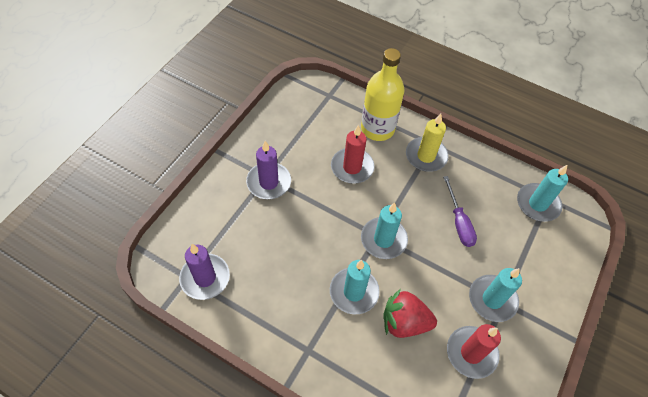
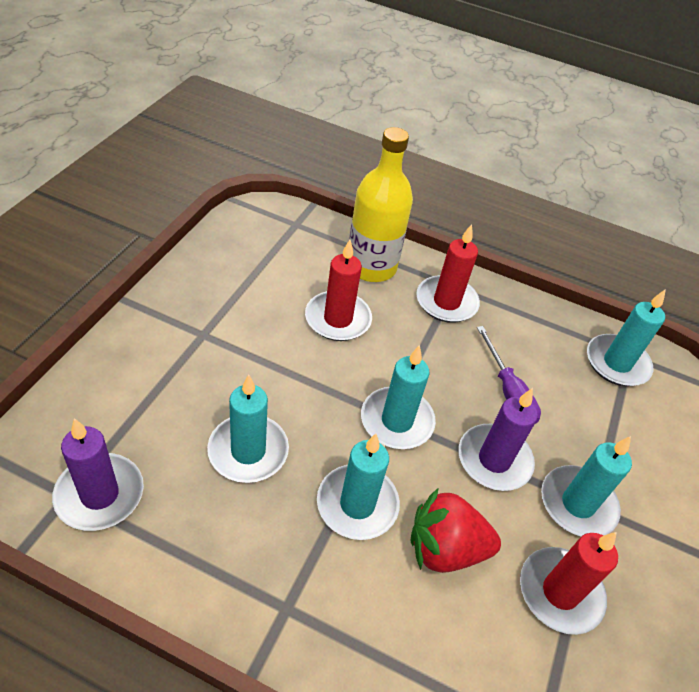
camera: 10 degrees left, 10 degrees down
purple candle [246,141,291,199] -> purple candle moved to [458,388,538,491]
yellow candle [406,113,449,172] -> red candle [416,224,480,323]
none -> turquoise candle [207,374,289,483]

